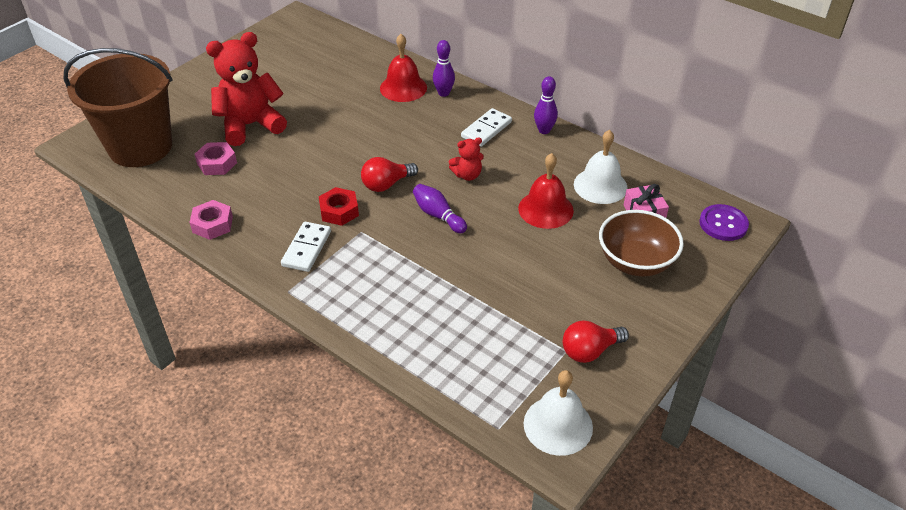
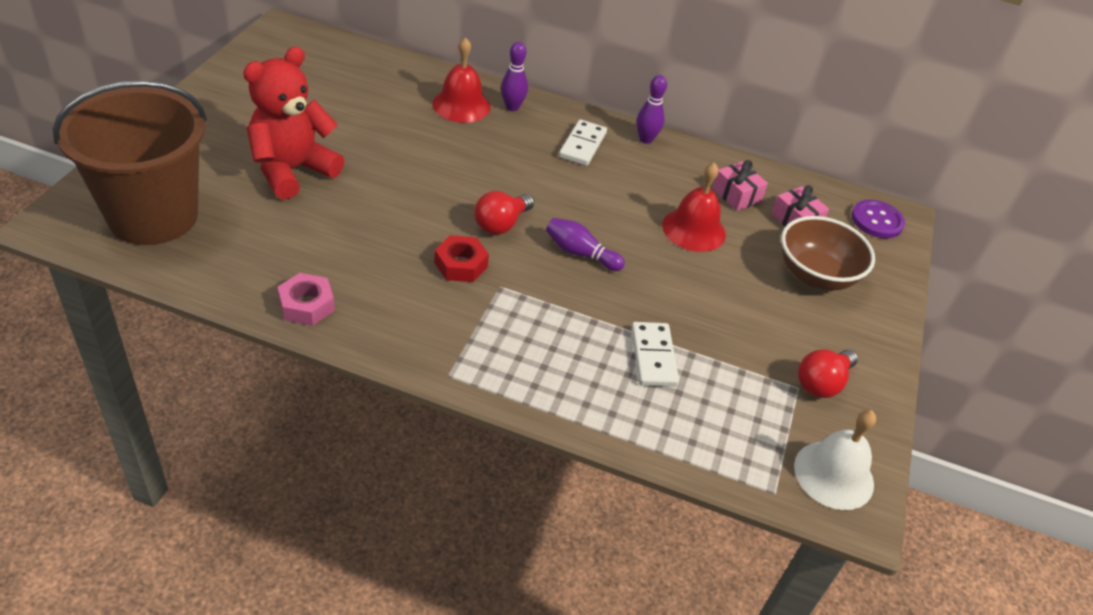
camera: 25 degrees left, 0 degrees up
pink nut [194,142,237,175] -> none
white domino [281,222,331,272] -> white domino moved to [631,322,679,387]
red teddy bear [449,137,484,181] -> none
white bell [574,130,628,204] -> pink gift [712,160,768,211]

